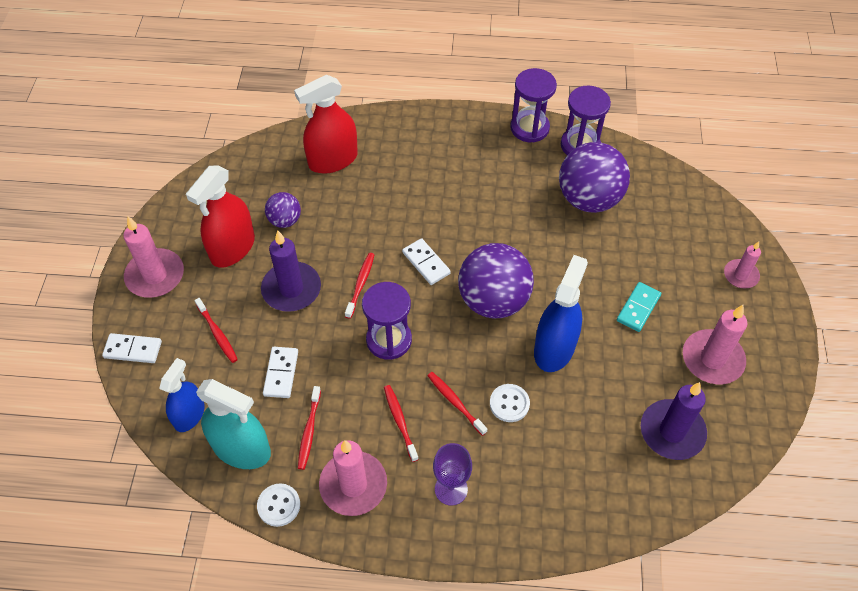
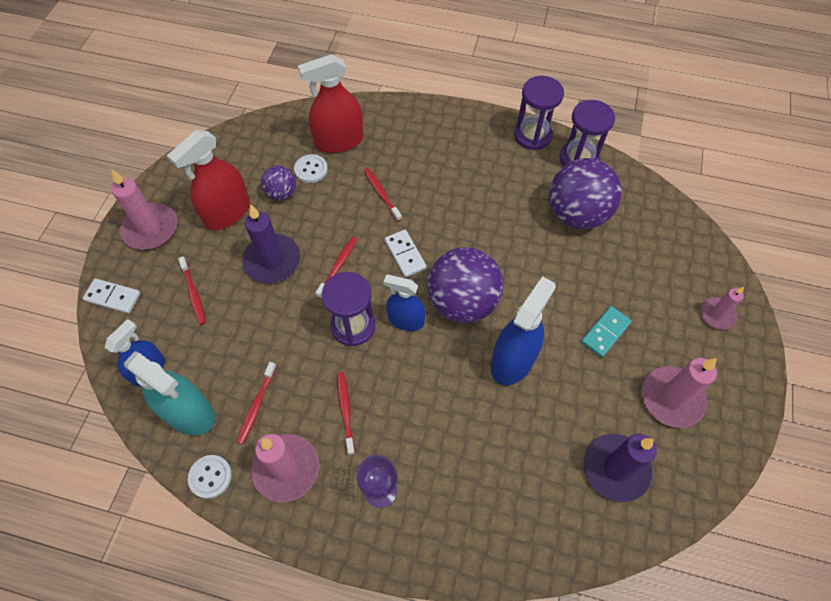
camera: 10 degrees right, 5 degrees up
white domino [263,347,298,398] -> none
red toothbrush [427,372,487,436] -> red toothbrush moved to [363,168,402,222]
white button [490,384,530,422] -> white button moved to [294,154,328,183]
none -> blue spray bottle [384,275,426,331]

